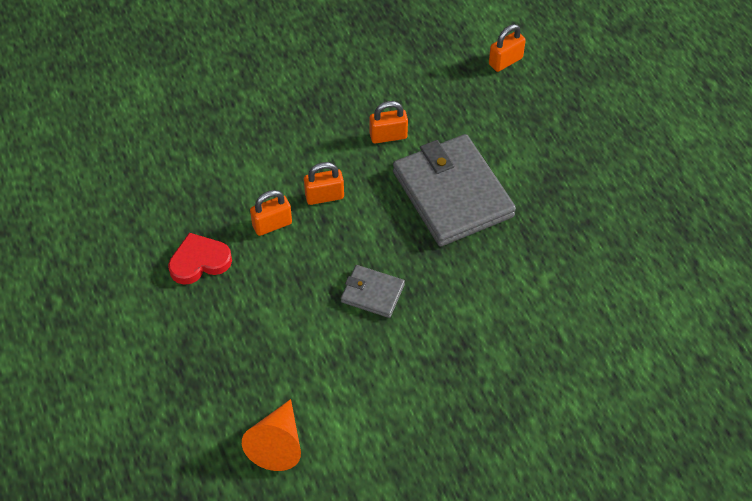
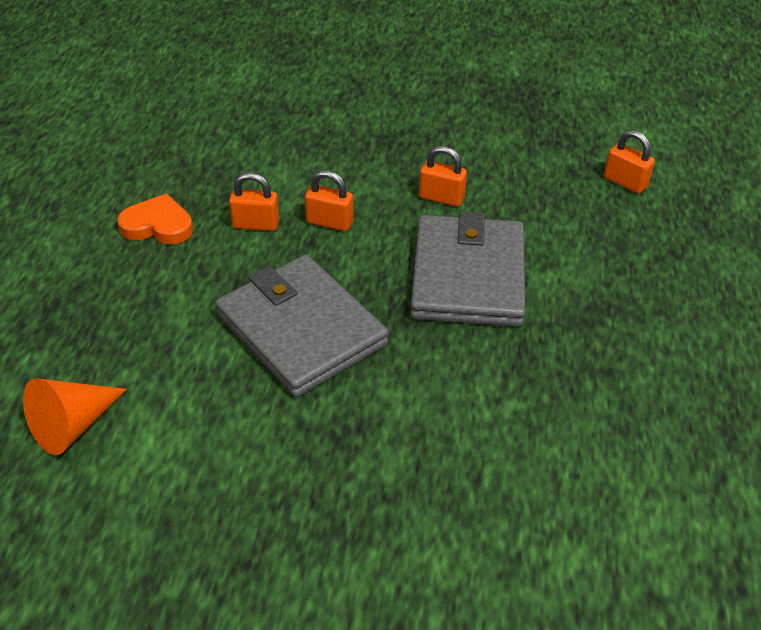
camera: 30 degrees right, 10 degrees down
red heart [168,233,232,285] -> orange heart [117,194,193,244]
grey wallet [341,265,405,318] -> grey wallet [215,255,389,398], size x2.08
orange padlock [489,24,526,72] -> orange padlock turned 45 degrees clockwise [604,130,655,194]

